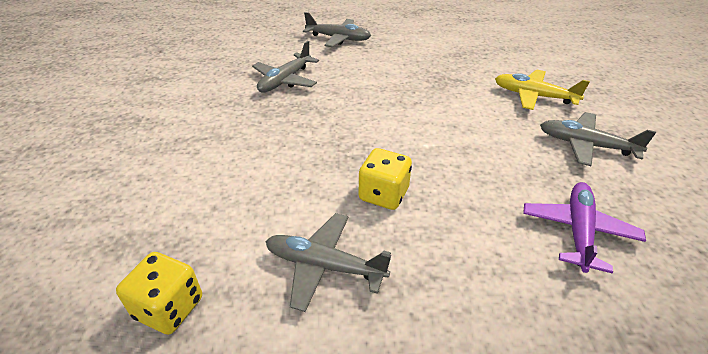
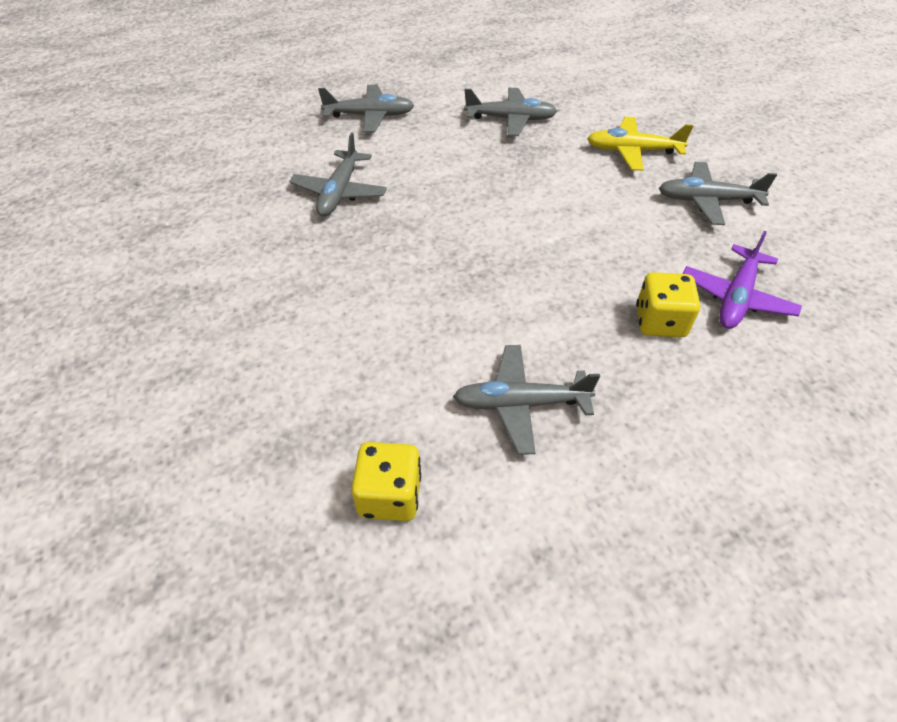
camera: 20 degrees left, 10 degrees up
yellow dice [359,148,412,210] -> yellow dice moved to [636,272,700,338]
purple plane [523,182,646,274] -> purple plane turned 150 degrees counterclockwise [683,231,802,329]
none -> grey plane [464,88,557,136]

